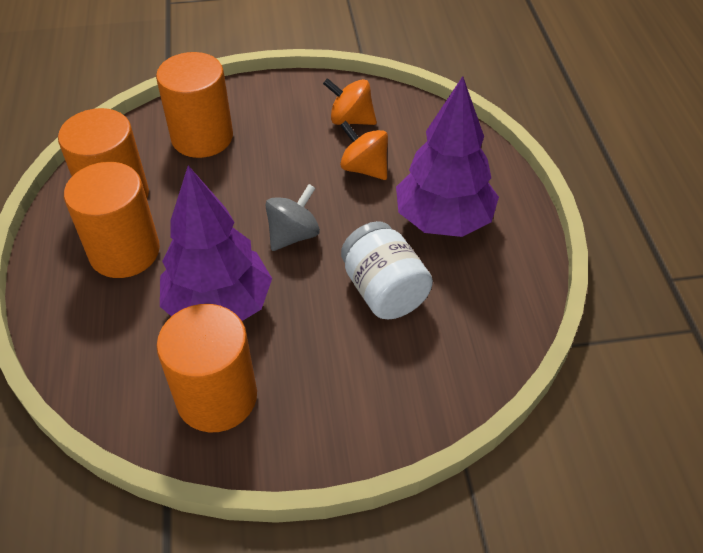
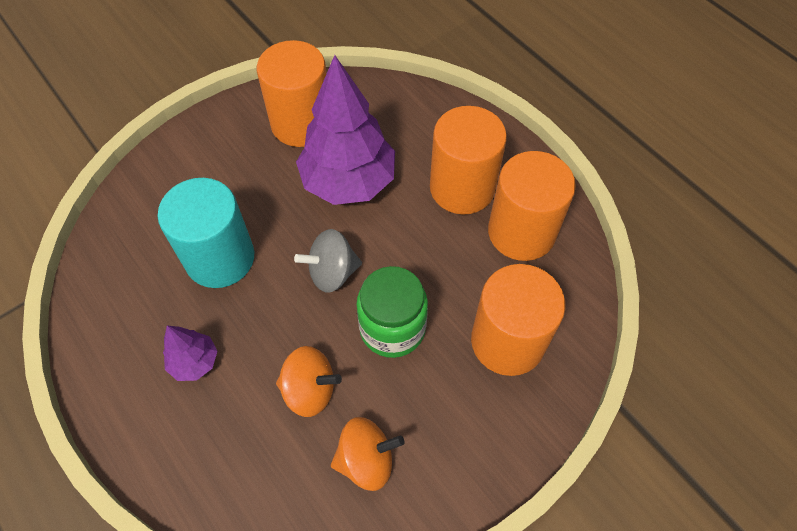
camera: 150 degrees right, 10 degrees up
grey spinning top [265,184,320,251] -> grey spinning top turned 60 degrees clockwise [294,229,362,293]
white jar [341,221,433,319] -> turquoise cylinder [157,178,254,288]
purple tree [396,76,499,237] -> purple tree [163,326,217,381], size x0.47
none -> green jar [356,266,428,358]

